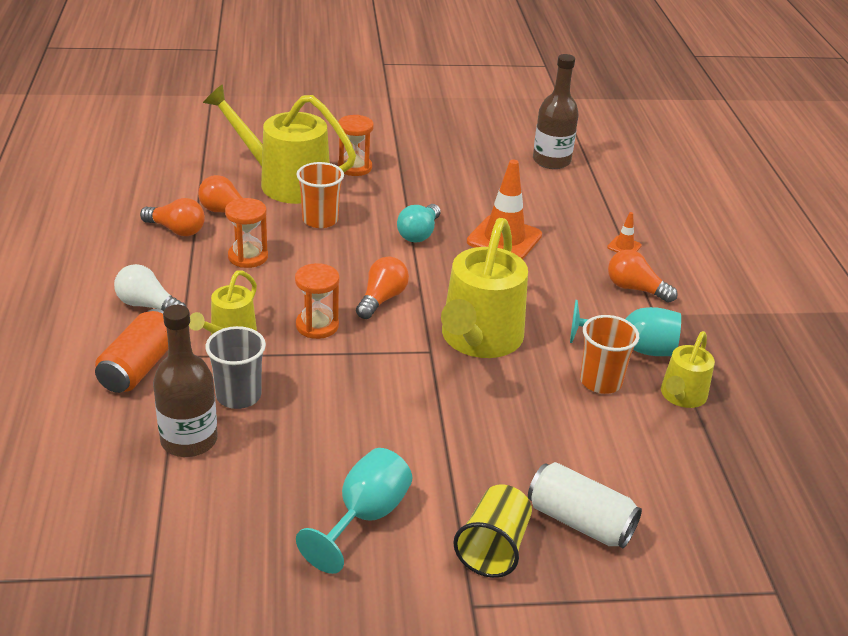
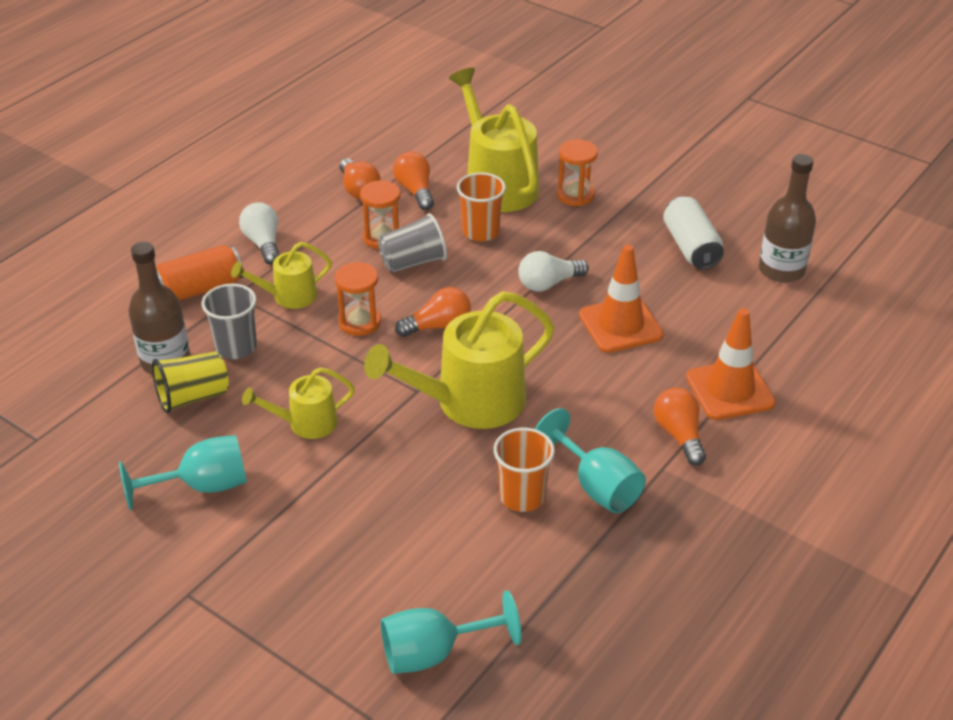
camera: 45 degrees right, 5 degrees up
turquoise light bulb [397,204,441,242] -> white light bulb [518,251,589,292]
yellow cup [453,484,532,578] -> yellow cup moved to [152,351,229,413]
white can [528,462,642,549] -> white can moved to [663,196,724,269]
orange traffic cone [607,212,642,253] -> orange traffic cone [686,308,776,420], size x2.20
yellow watering can [661,331,715,408] -> yellow watering can moved to [242,367,355,439]
none -> grey cup [378,213,447,273]
none -> turquoise goblet [381,590,522,674]

